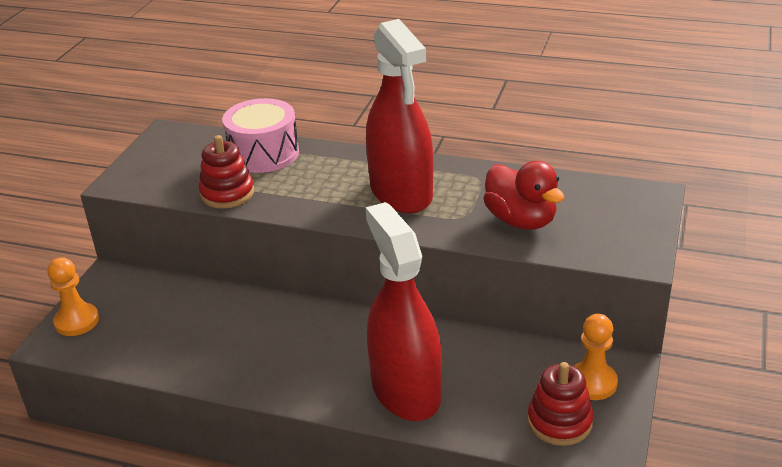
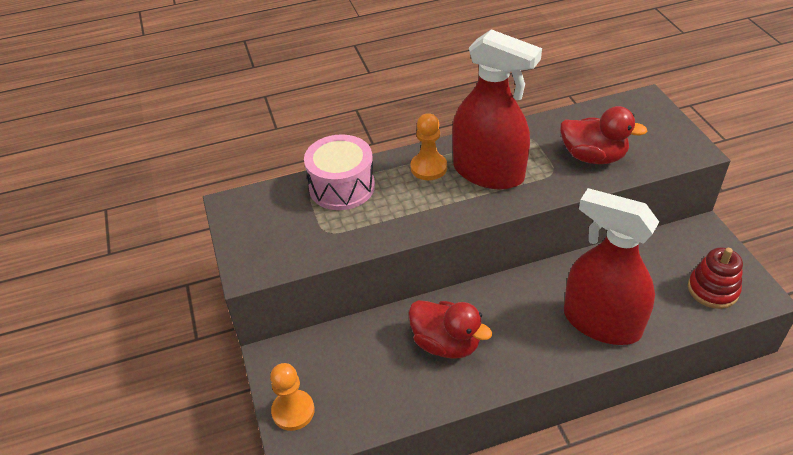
camera: 35 degrees left, 10 degrees up
red stacking toy [199,135,254,209] -> none
orange pawn [574,314,618,400] -> orange pawn moved to [410,113,447,180]
none -> red duck [408,300,492,359]

